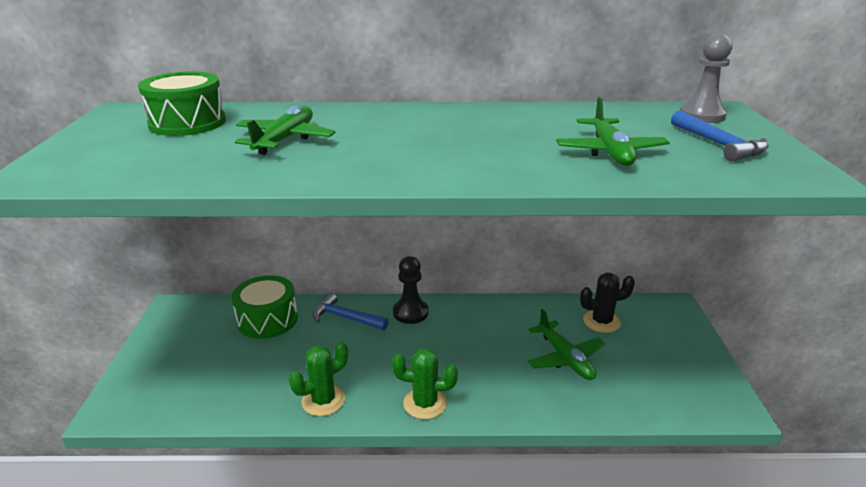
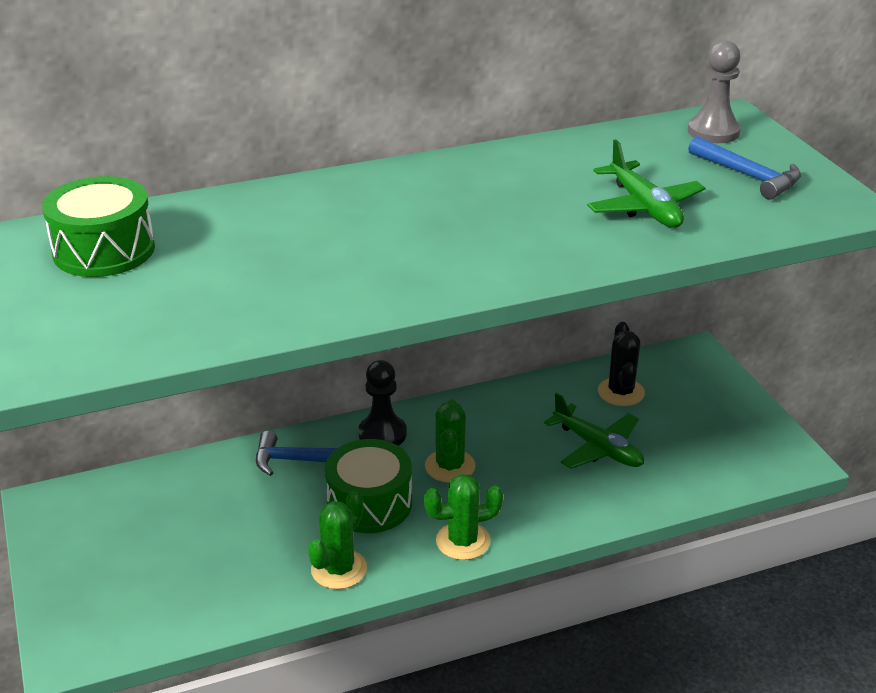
camera: 20 degrees left, 5 degrees up
green drum [231,275,298,339] -> green drum moved to [325,439,412,533]
green plane [235,106,336,155] -> none
black cactus [580,273,635,333] -> black cactus turned 60 degrees counterclockwise [598,322,645,406]
none -> green cactus [425,400,475,483]

